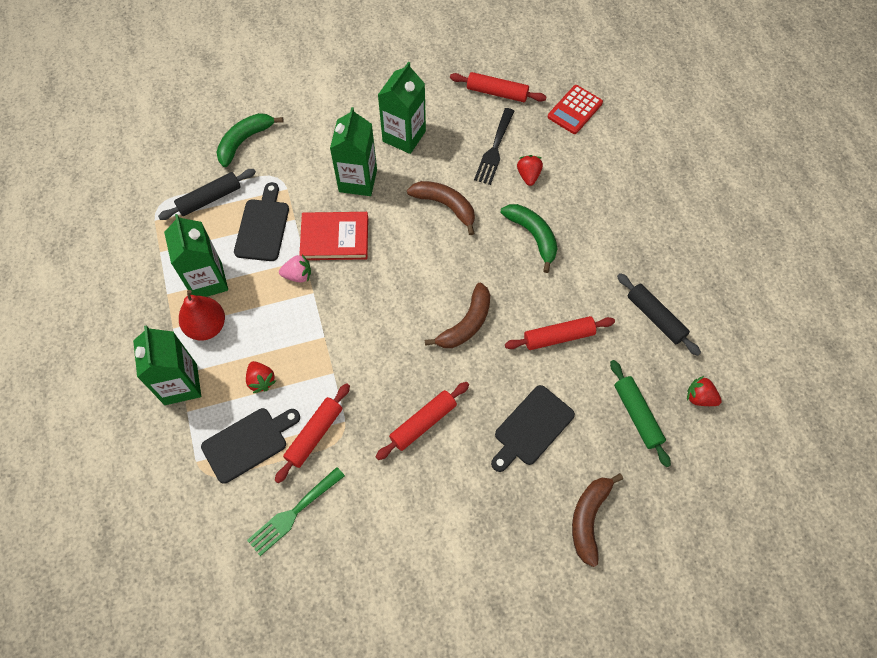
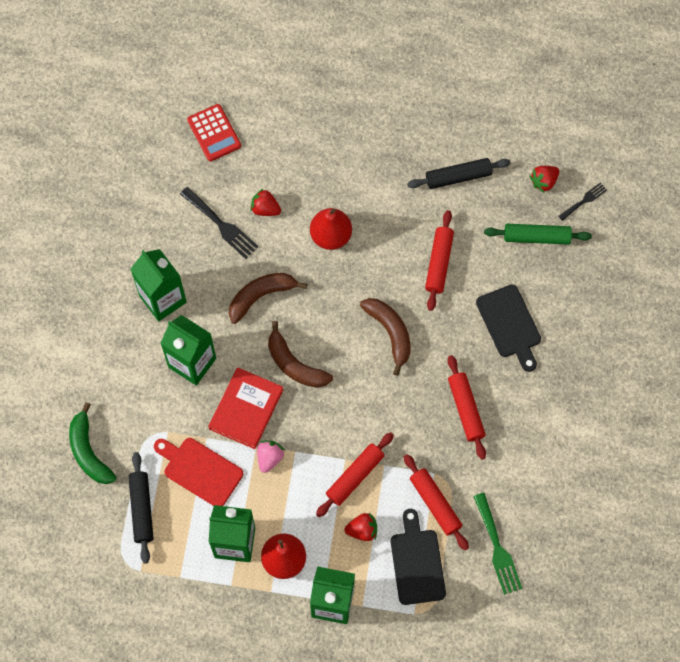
camera: 65 degrees left, 5 degrees up
black cutting board [234,182,289,261] -> red cutting board [154,438,243,506]
red rolling pin [450,72,546,102] -> red rolling pin moved to [316,432,394,517]
green banana [501,204,558,273] -> red pear [310,208,352,250]
brown banana [572,473,623,567] -> brown banana moved to [268,321,333,388]
none -> black fork [559,183,607,221]

